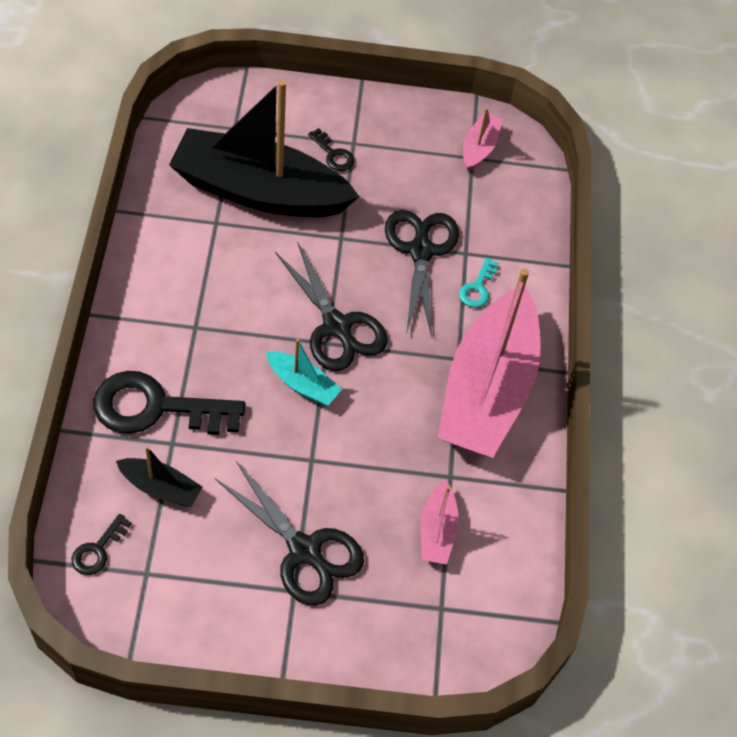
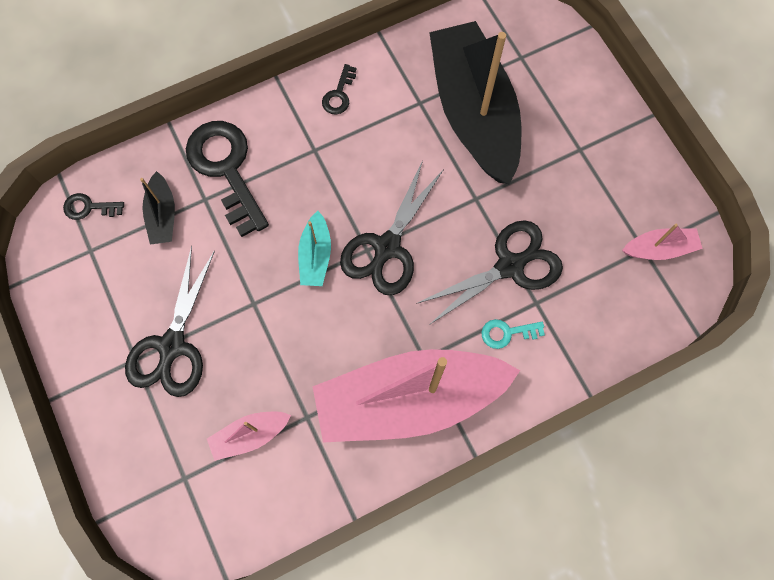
camera: 65 degrees right, 15 degrees up
black key [308,128,355,171] -> black key moved to [322,64,356,114]

